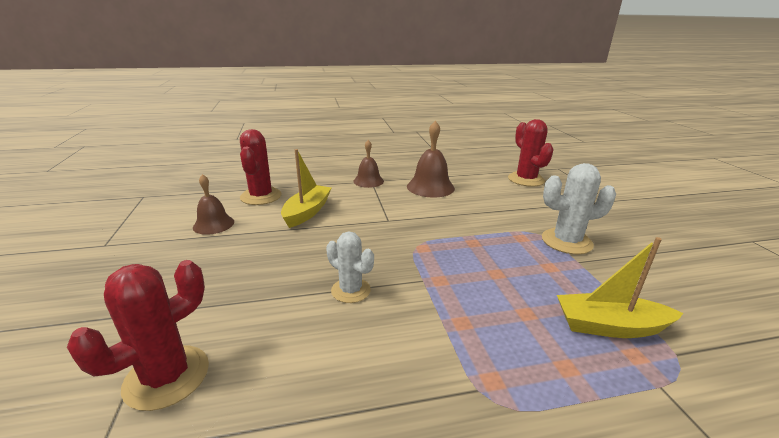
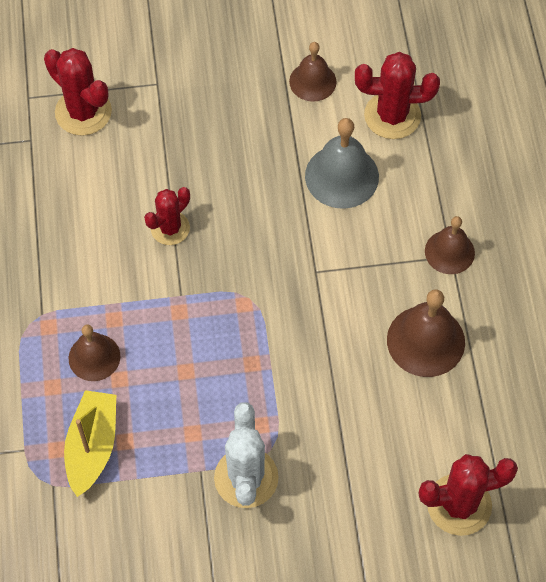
camera: 95 degrees right, 35 degrees up
yellow boat [281,149,331,228] -> grey bell [305,118,379,209]
white cactus [326,231,374,303] -> red cactus [144,187,190,245]
none -> brown bell [68,325,120,381]

